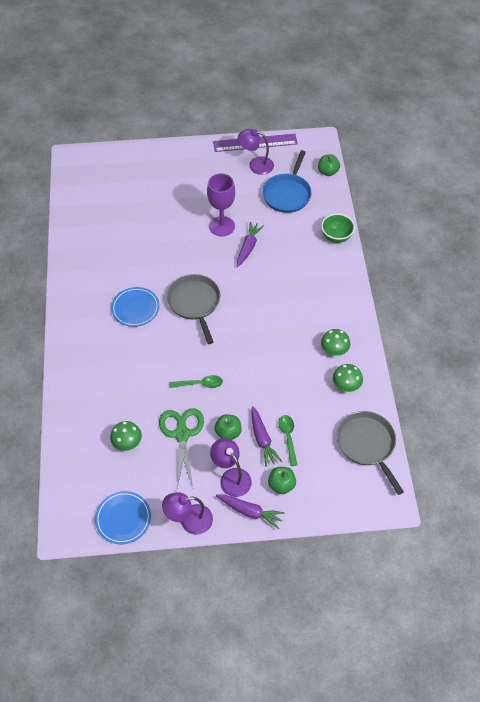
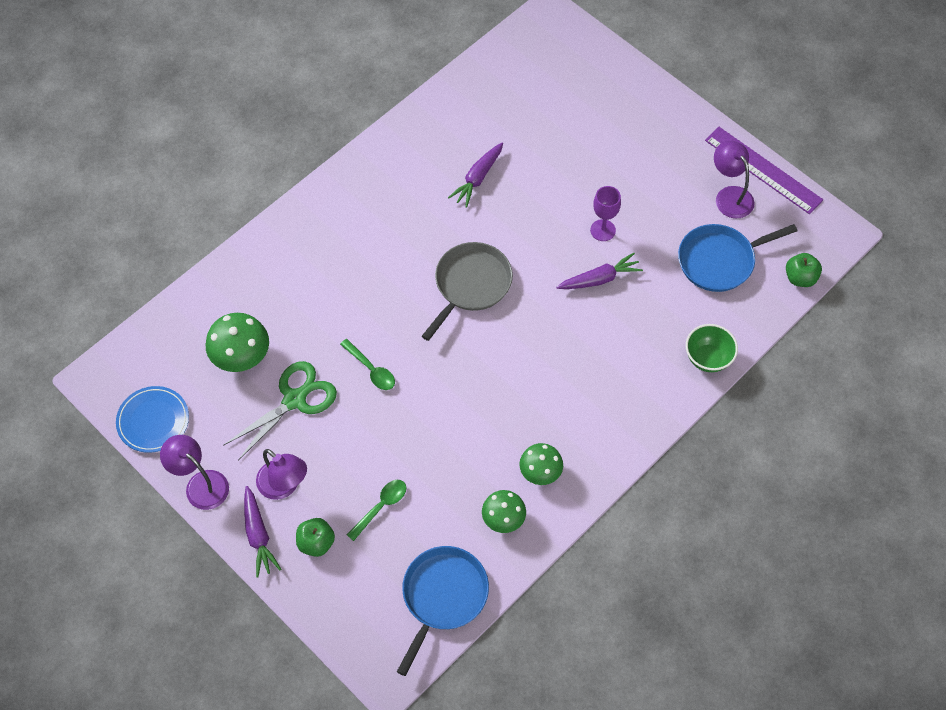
camera: 50 degrees right, 5 degrees up
green mushroom [110,421,142,451] -> green mushroom [206,313,269,372], size x1.50
blue plate [111,287,159,327] -> none
purple goblet [207,173,235,236] -> purple goblet [590,186,621,241], size x0.65
purple lamp [210,438,252,497] -> purple lamp turned 120 degrees clockwise [256,449,307,500]
green apple [214,414,241,440] -> none
purple carrot [251,406,282,467] -> purple carrot moved to [448,143,503,208]
grey pan [337,411,404,495] -> blue pan [397,546,489,676]

